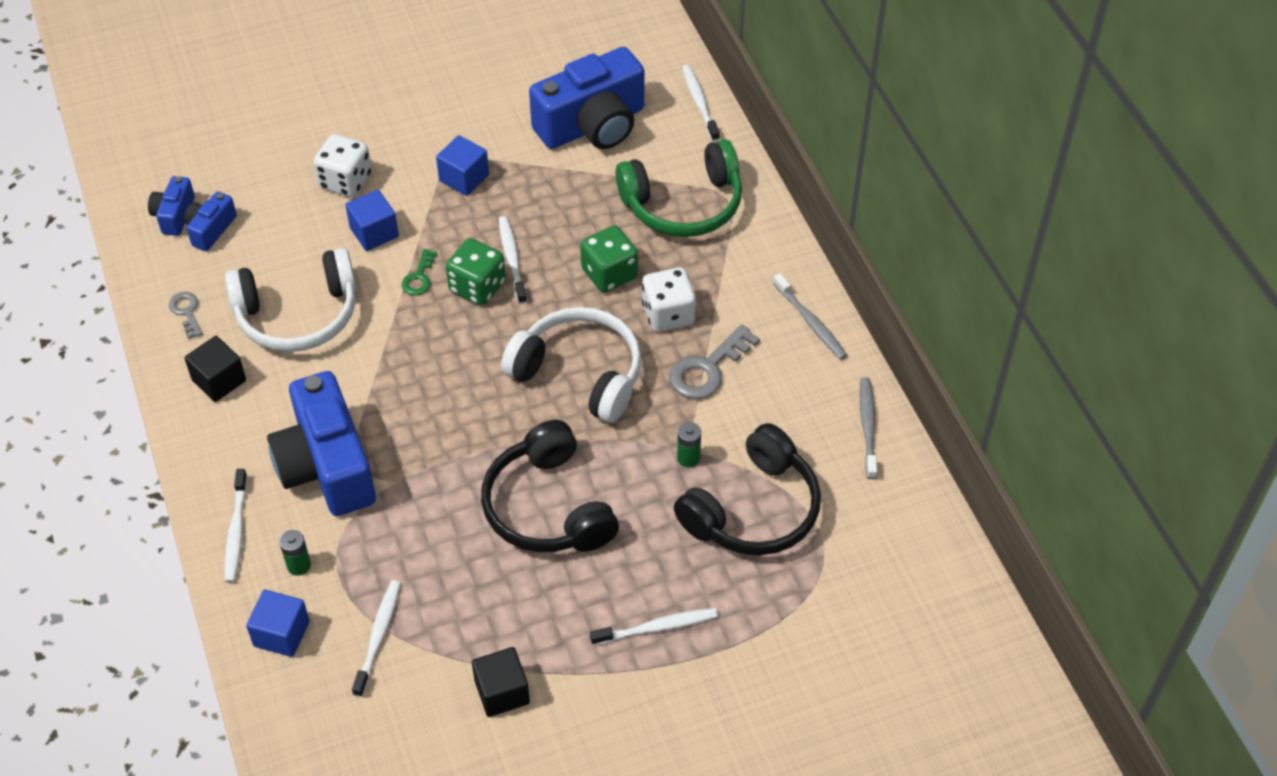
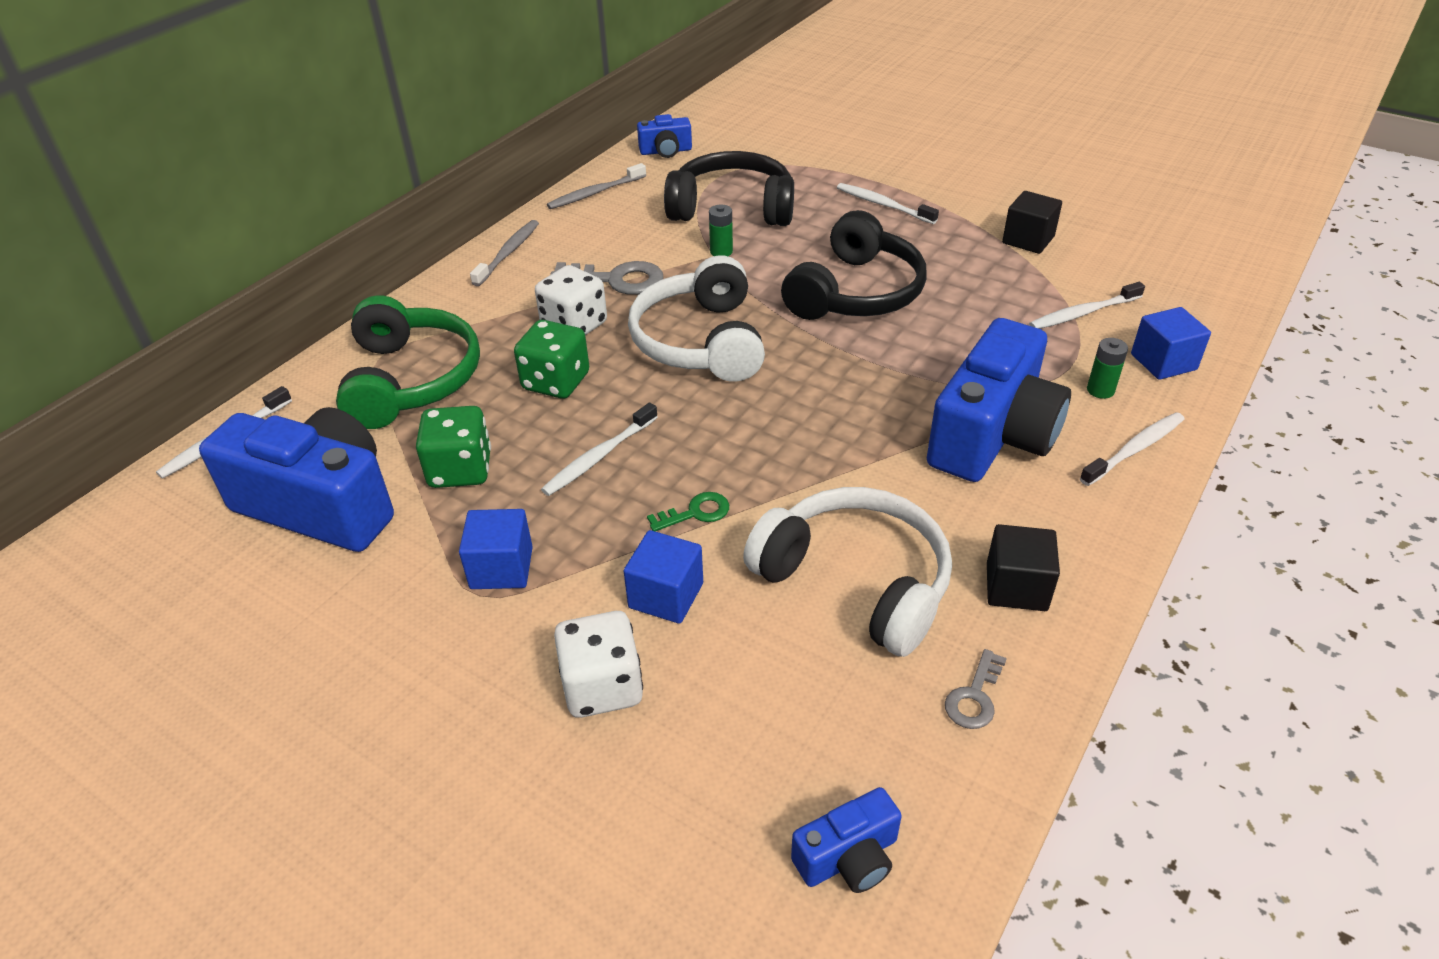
camera: 125 degrees left, 10 degrees down
blue camera [184,191,237,251] -> blue camera moved to [637,114,692,158]
green dice [446,238,506,306] -> green dice moved to [416,406,491,488]
green headphones [616,139,742,237] -> green headphones turned 45 degrees clockwise [336,295,480,429]

